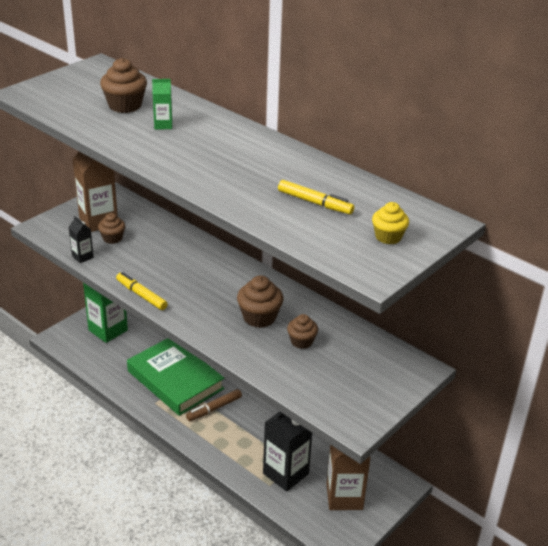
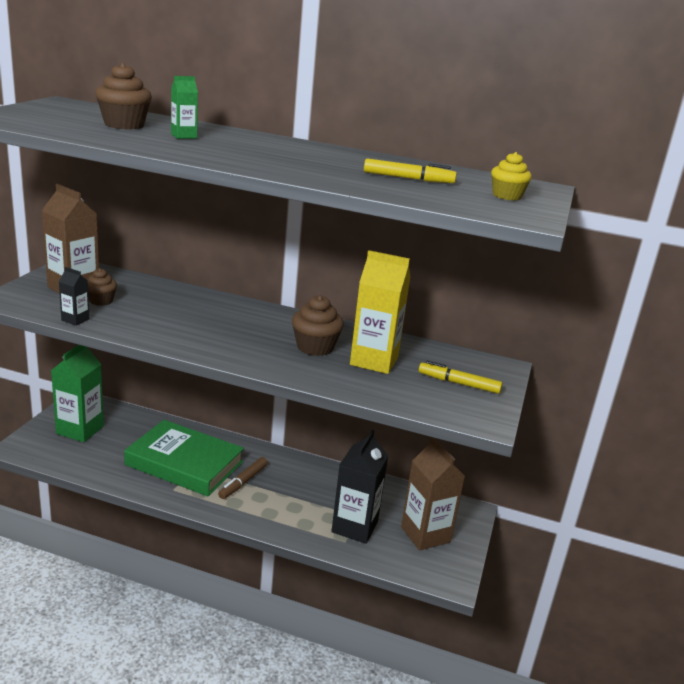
camera: 25 degrees left, 10 degrees down
yellow marker [116,272,168,310] -> yellow marker moved to [419,361,503,394]
brown cupcake [287,314,318,349] -> yellow carton [350,250,410,374]

